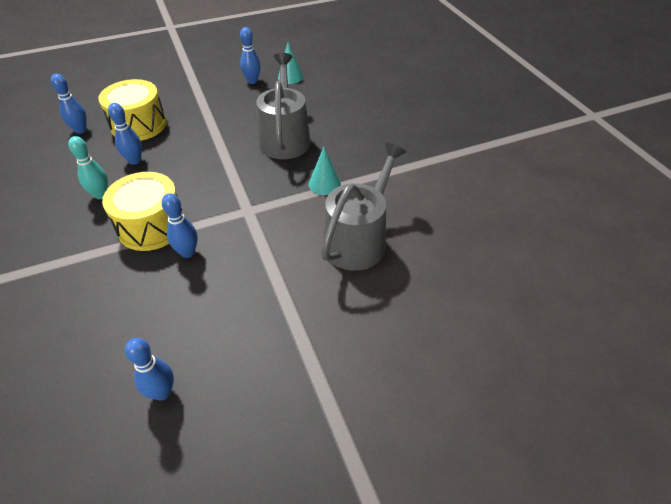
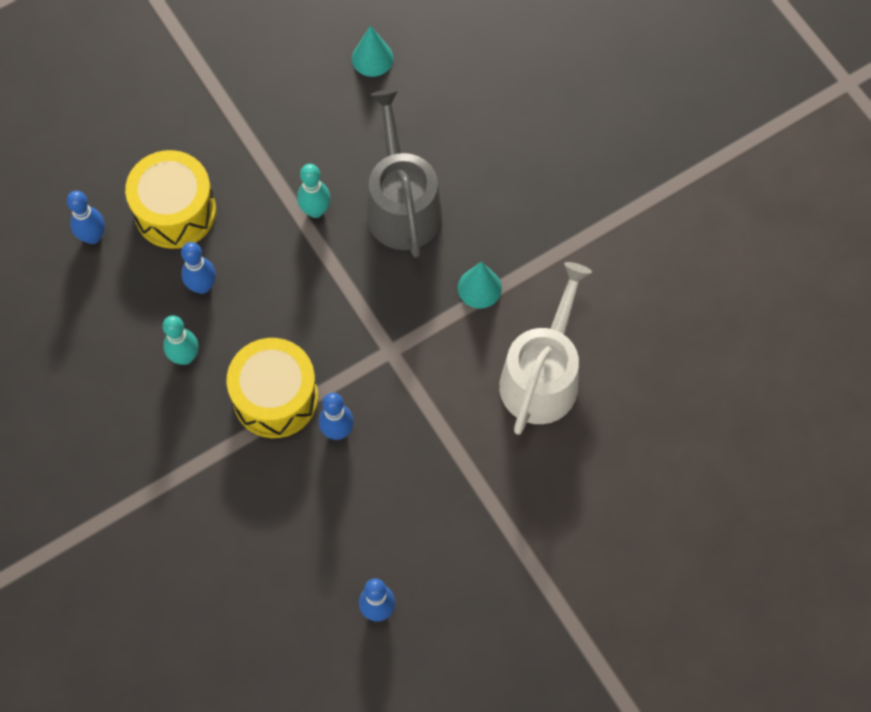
camera: 10 degrees left, 20 degrees up
blue bowling pin [240,27,261,84] -> none
grey watering can [321,143,406,271] -> white watering can [499,262,592,435]
none -> turquoise bowling pin [297,164,331,218]

